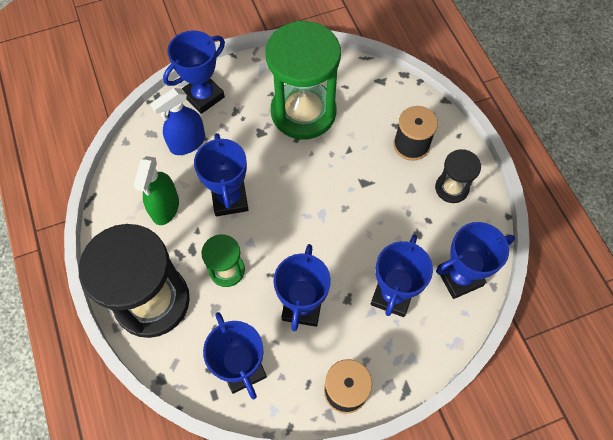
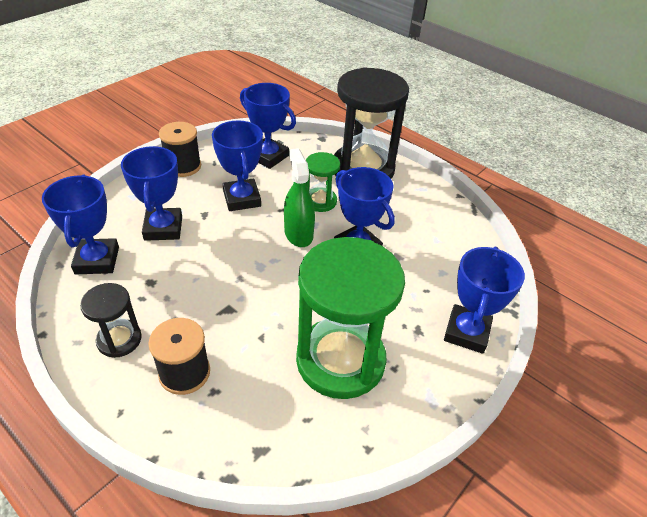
camera: 150 degrees right, 20 degrees down
green spray bottle [134,156,179,225] -> green spray bottle moved to [284,148,315,247]
blue spray bottle [150,88,205,155] -> none
blue trophy [436,222,515,299] -> blue trophy turned 45 degrees counterclockwise [42,175,119,275]

